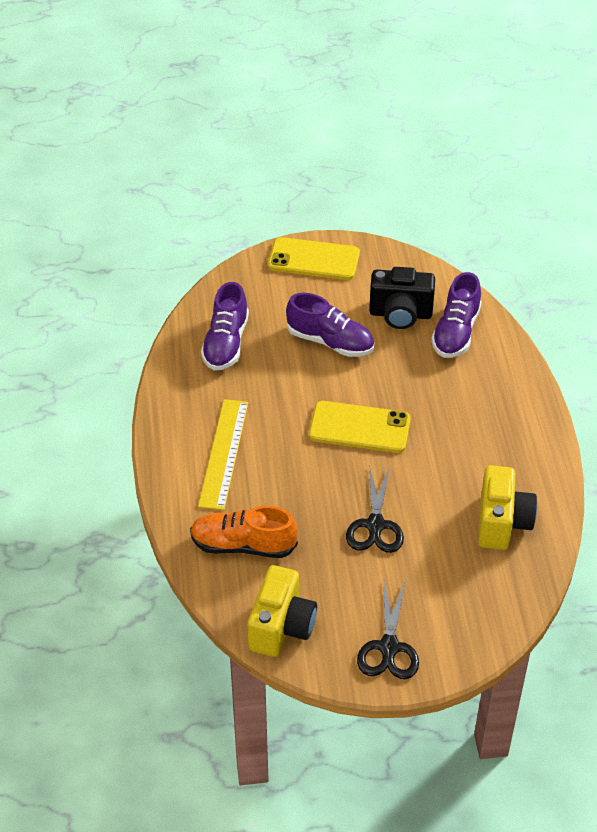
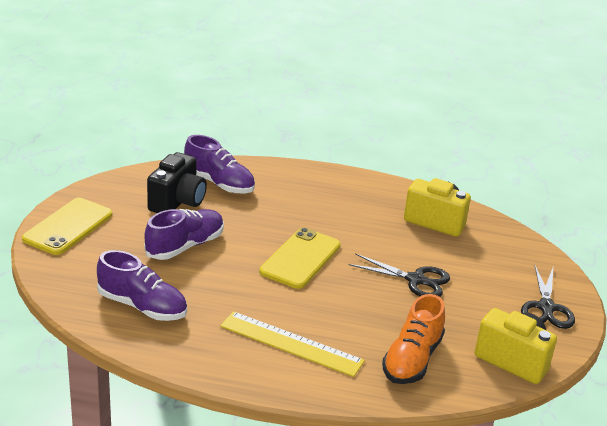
camera: 75 degrees left, 15 degrees down
black scissors [357,582,419,679] -> black scissors turned 75 degrees clockwise [521,266,575,329]

